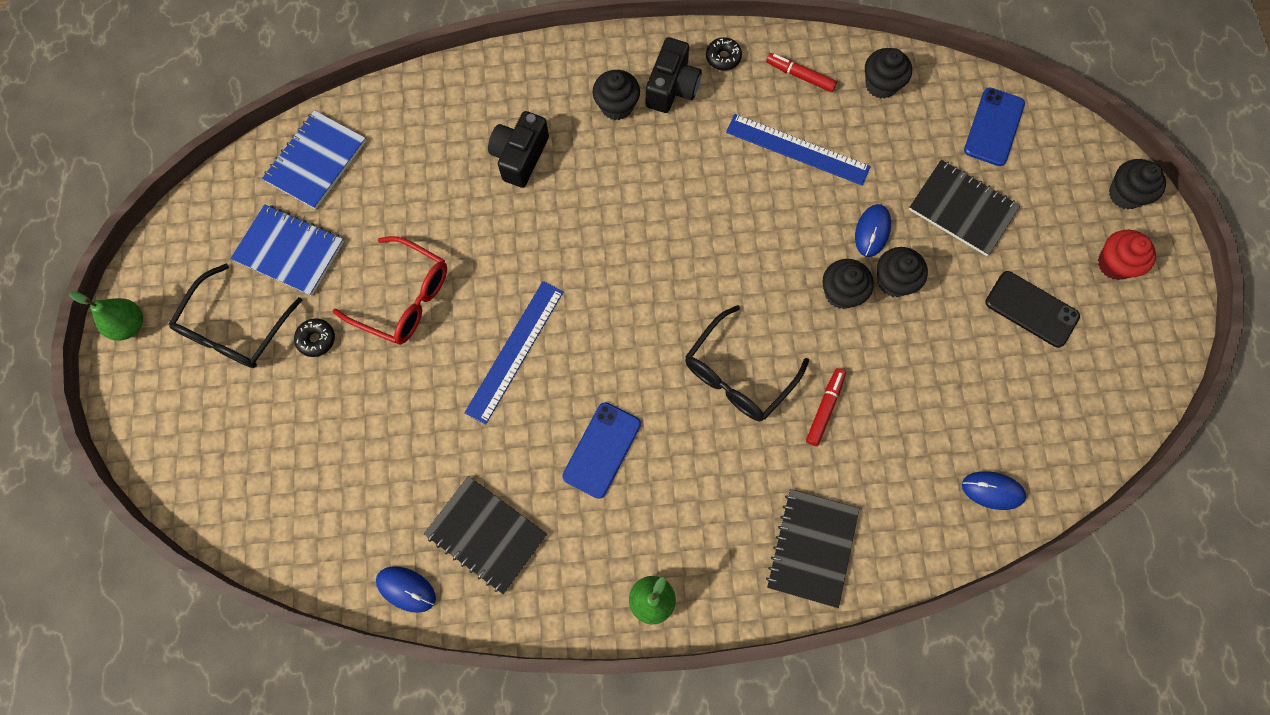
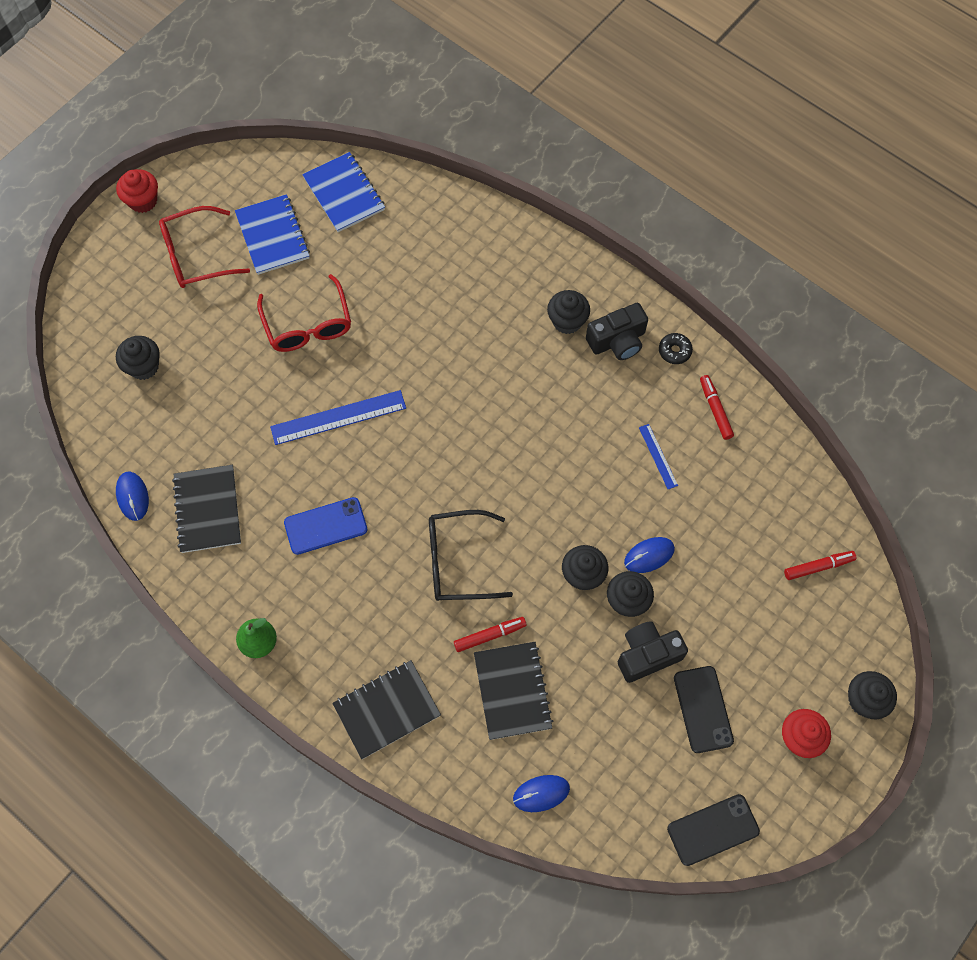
camera: 45 degrees right, 5 degrees down
green pear [69,291,143,340] -> red cupcake [116,169,158,213]
black glasses [169,264,302,368] -> red glasses [159,206,250,288]
blue notebook [262,110,366,209] -> blue notebook turned 75 degrees clockwise [302,152,385,232]
black donut [294,318,335,357] -> none
black camera [488,111,549,188] -> black camera moved to [618,621,688,683]
blue ruler [726,114,871,186] -> blue ruler [639,424,678,489], size x0.53
black cupcake [865,48,912,99] -> black cupcake moved to [116,336,160,380]
black notebook [909,160,1020,256] -> black notebook moved to [474,642,553,740]
blue mouse [962,472,1026,510] -> blue mouse turned 75 degrees counterclockwise [513,775,570,812]
blue phone [964,87,1025,166] -> red marker [784,551,856,580]
none -> black phone [667,794,760,866]

